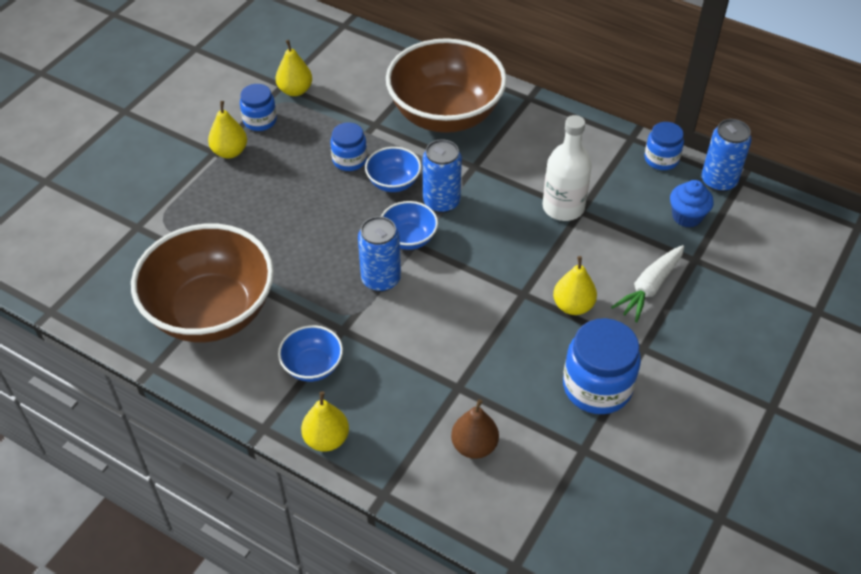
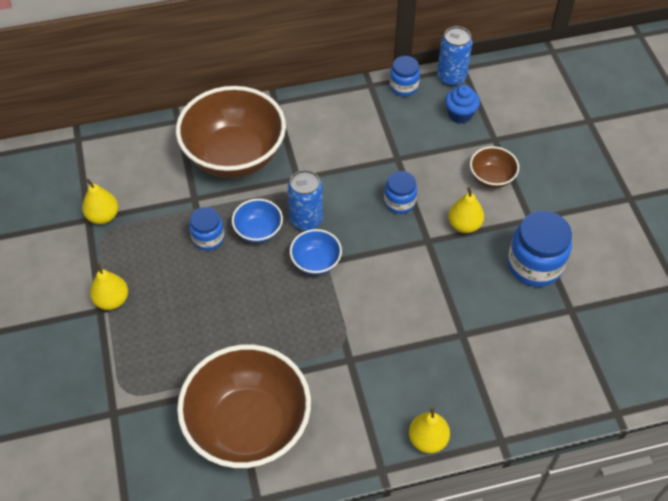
camera: 45 degrees left, 5 degrees up
blue jar [240,84,277,131] -> blue jar moved to [384,171,417,214]
blue bowl [278,325,343,382] -> none
blue can [358,216,401,292] -> none
brown pear [451,399,499,459] -> none
white bottle [542,115,592,221] -> none
white carrot [611,245,684,322] -> brown bowl [470,146,519,188]

